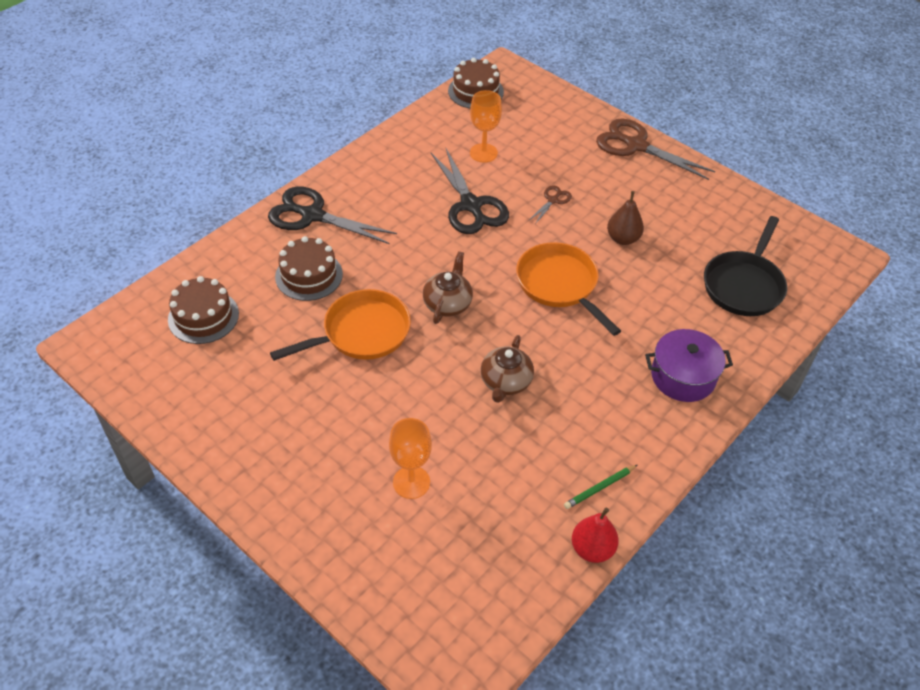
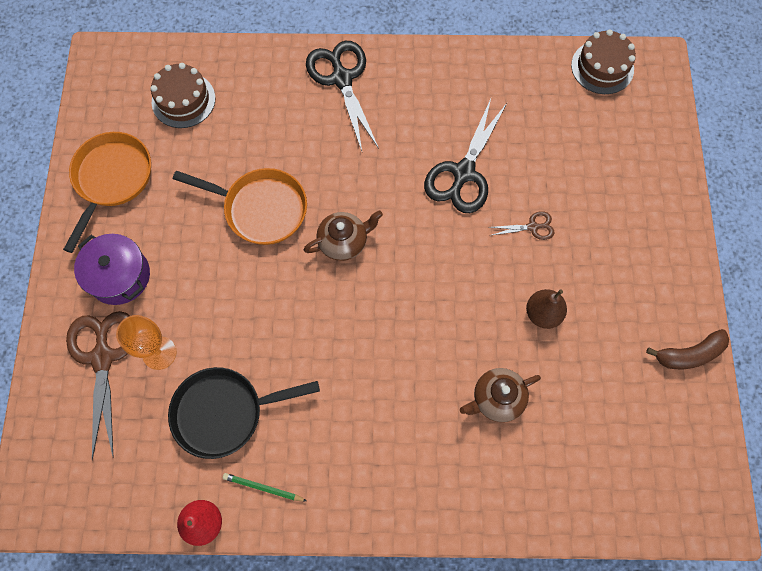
camera: 50 degrees right, 20 degrees up
brown cake [275,236,343,301] -> none
orange goblet [470,90,502,163] -> none
brown teapot [481,335,534,403] -> brown teapot moved to [460,368,541,422]
orange pan [516,242,621,336] -> orange pan moved to [63,132,151,253]
brown scissors [596,119,716,180] -> brown scissors moved to [66,311,130,460]
purple pot [645,329,733,402] -> purple pot moved to [74,234,150,305]
black pan [704,216,787,316] -> black pan moved to [168,367,320,459]
none -> brown banana [646,329,729,369]

